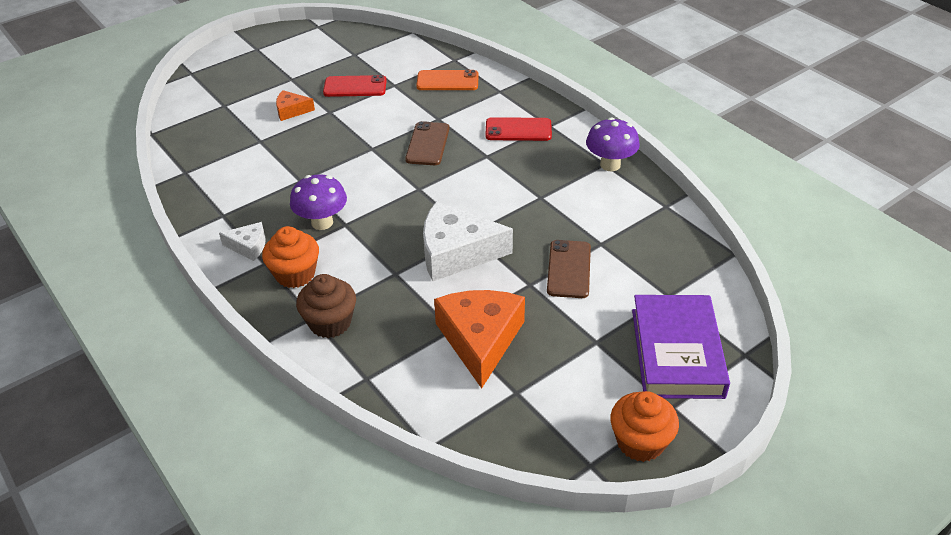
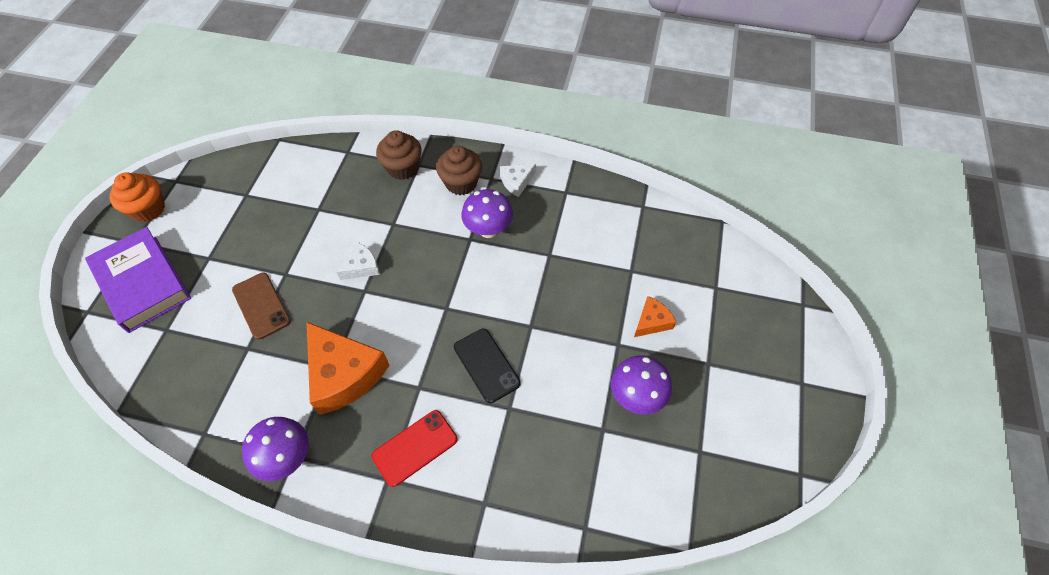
camera: 140 degrees right, 15 degrees up
orange cupcake [262,226,319,288] -> brown cupcake [436,146,482,195]
red phone [323,75,387,97] -> purple mushroom [611,355,672,415]
brown phone [405,121,449,165] -> black phone [454,329,521,403]
orange phone [416,70,479,90] -> none
white cheese [423,201,513,281] -> white cheese [337,242,380,280], size x0.50
orange cheese [434,290,525,389] -> orange cheese moved to [307,322,390,415]

